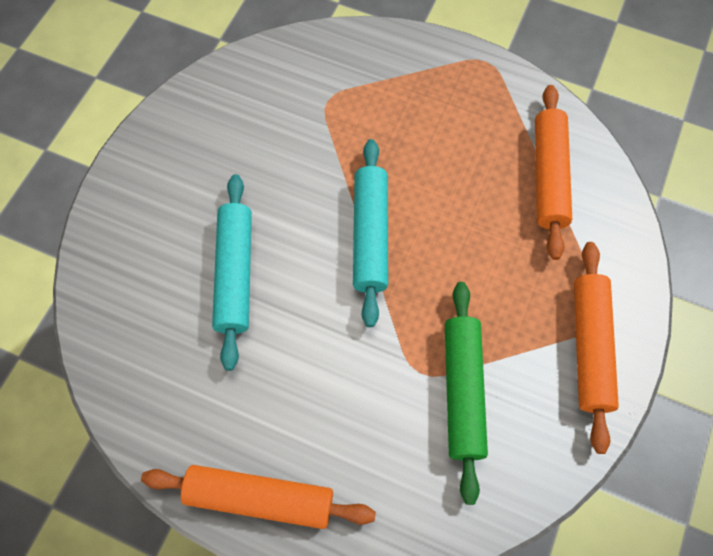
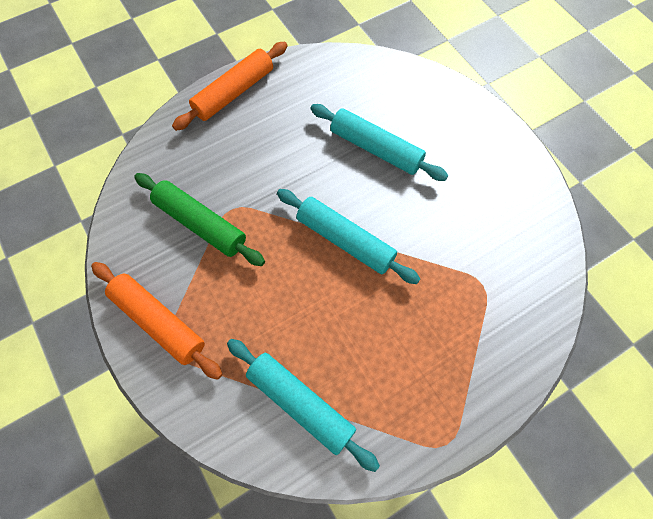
camera: 125 degrees right, 0 degrees up
orange rolling pin [535,85,572,260] -> turquoise rolling pin [227,339,380,472]

